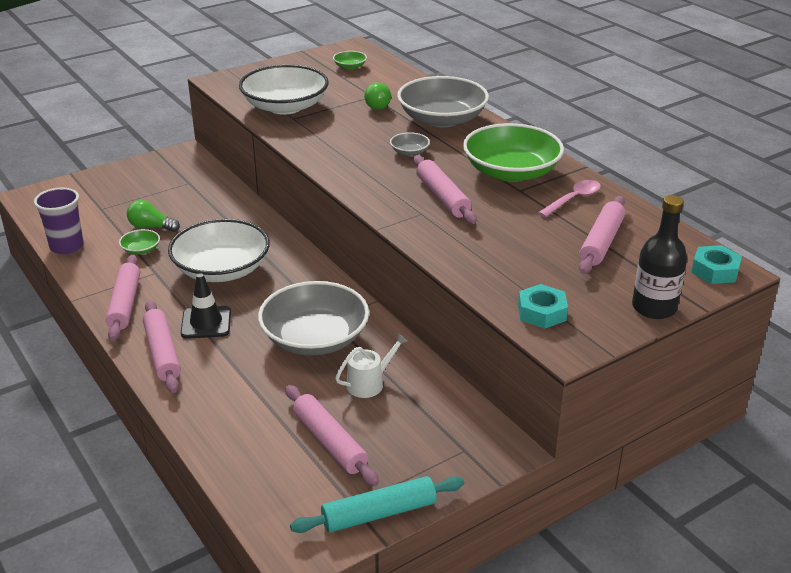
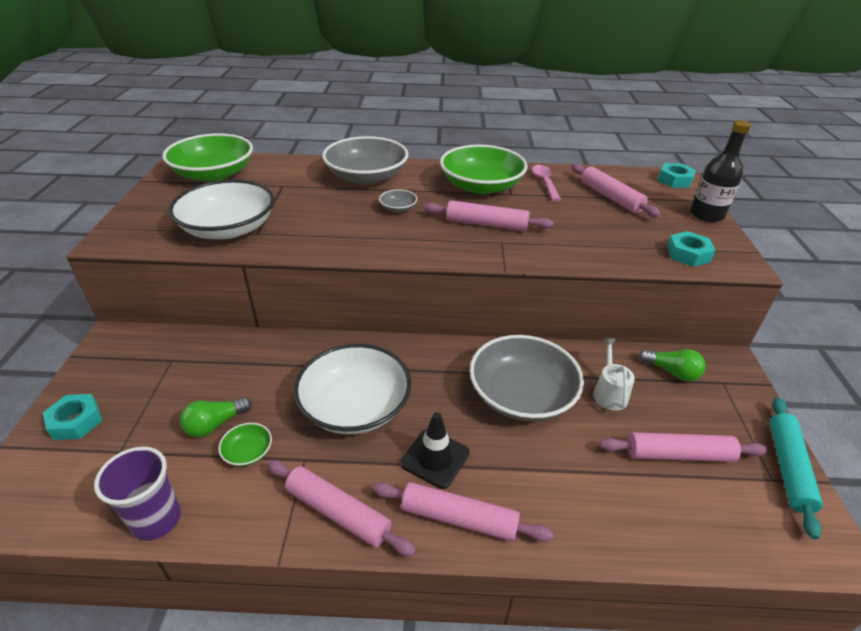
camera: 55 degrees left, 5 degrees up
green bowl [333,51,367,70] -> green bowl [162,133,253,182], size x2.41
green light bulb [364,82,391,110] -> green light bulb moved to [639,349,706,381]
none -> turquoise nut [43,394,102,440]

